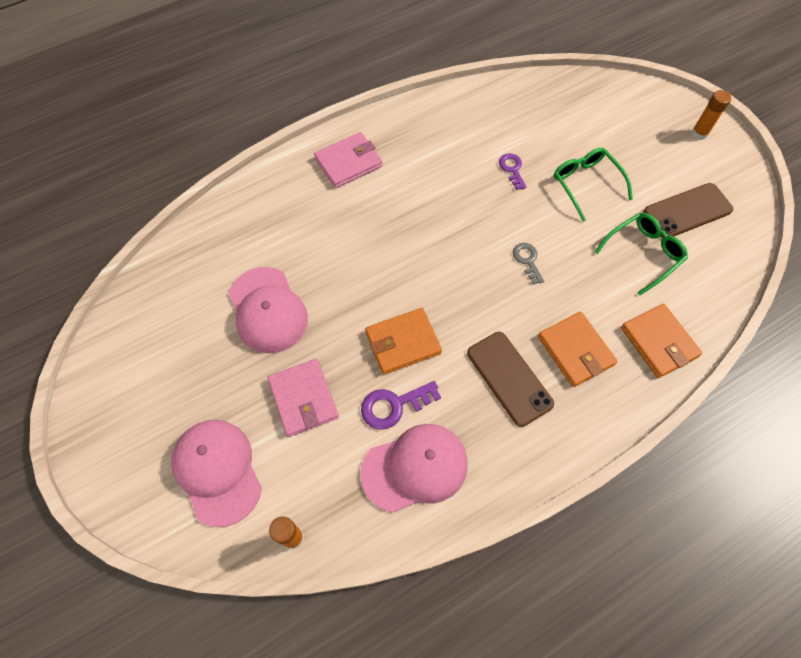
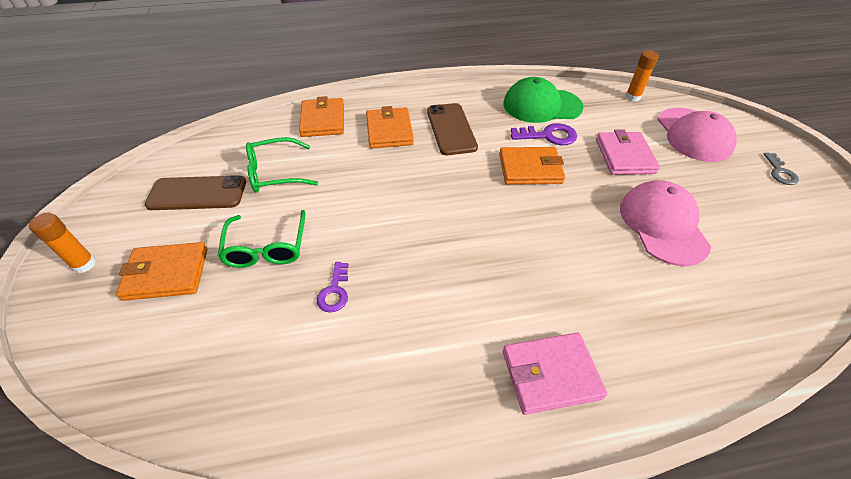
camera: 160 degrees left, 15 degrees down
pink cap [360,424,468,513] -> green cap [503,77,583,123]
grey key [513,243,544,285] -> grey key moved to [763,153,799,185]
none -> orange wallet [116,242,208,301]

